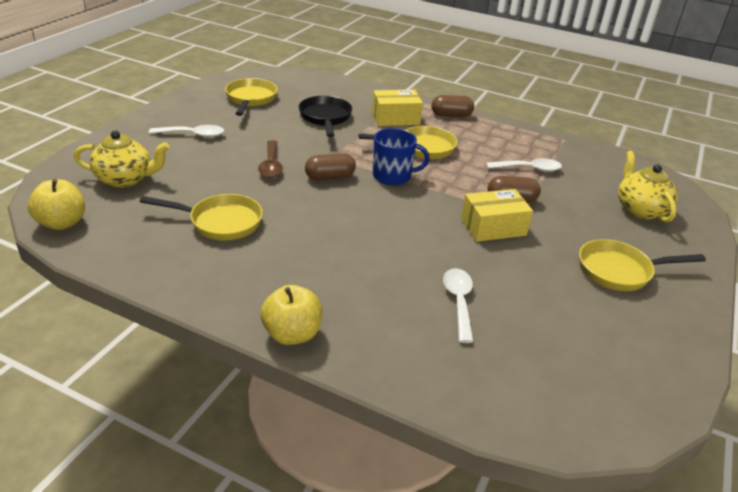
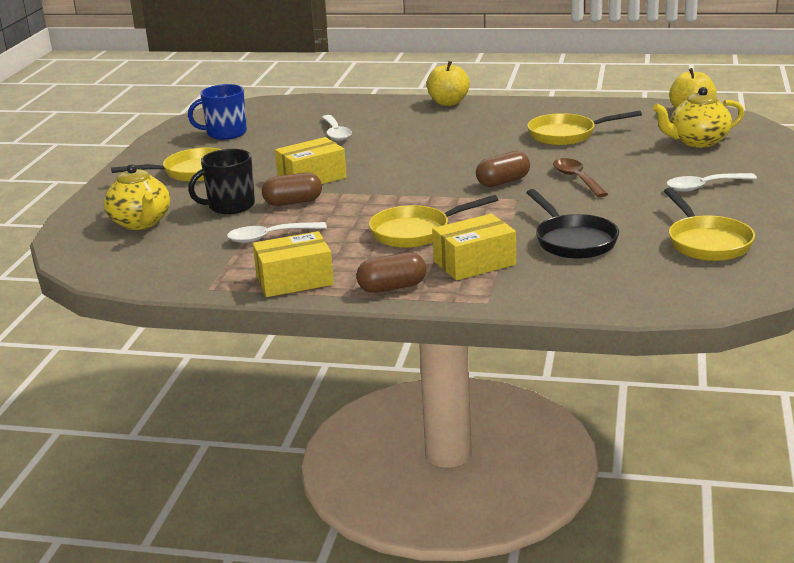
camera: 170 degrees right, 10 degrees down
blue mug [373,128,430,186] -> blue mug moved to [188,84,247,140]
none -> black mug [188,149,255,214]
none -> yellow box [253,231,334,297]

